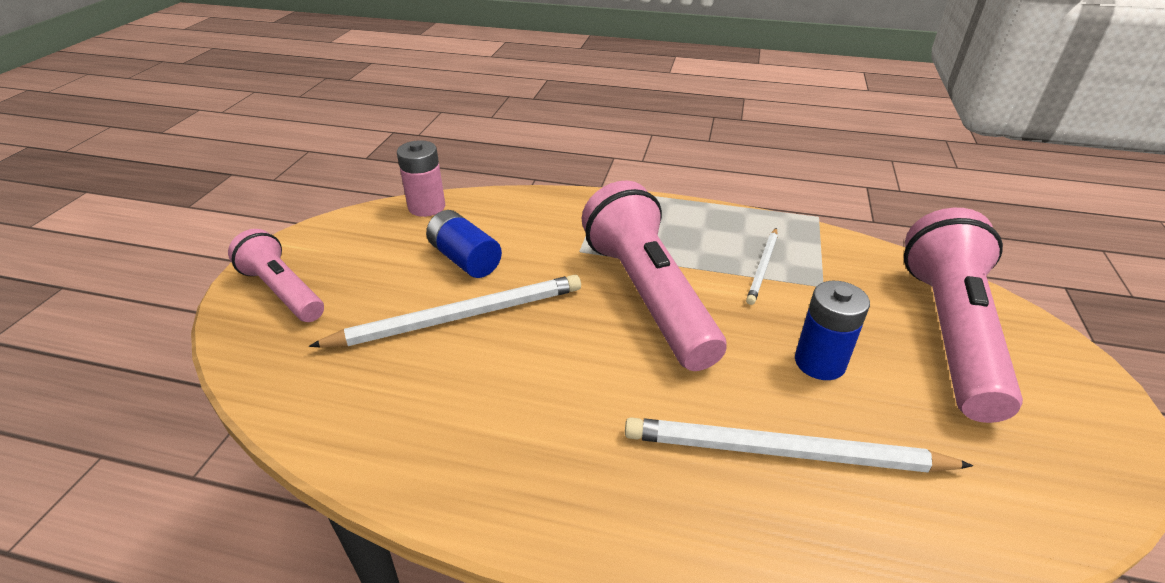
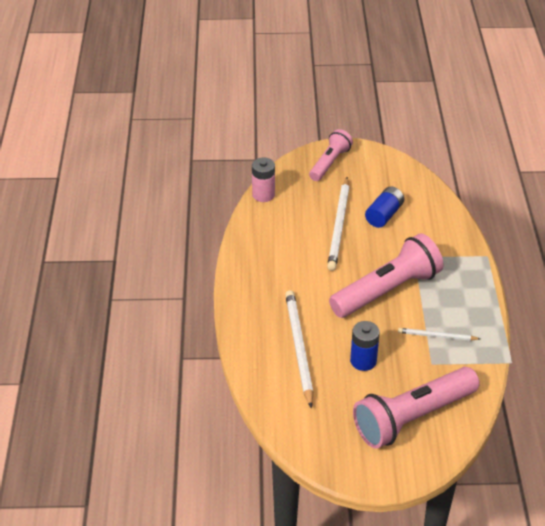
camera: 75 degrees right, 5 degrees up
white pencil [309,275,581,347] -> white pencil turned 45 degrees clockwise [327,177,350,271]
pink battery [397,140,445,217] -> pink battery moved to [252,158,275,202]
pink flashlight [904,208,1023,423] -> pink flashlight turned 150 degrees clockwise [353,367,479,449]

